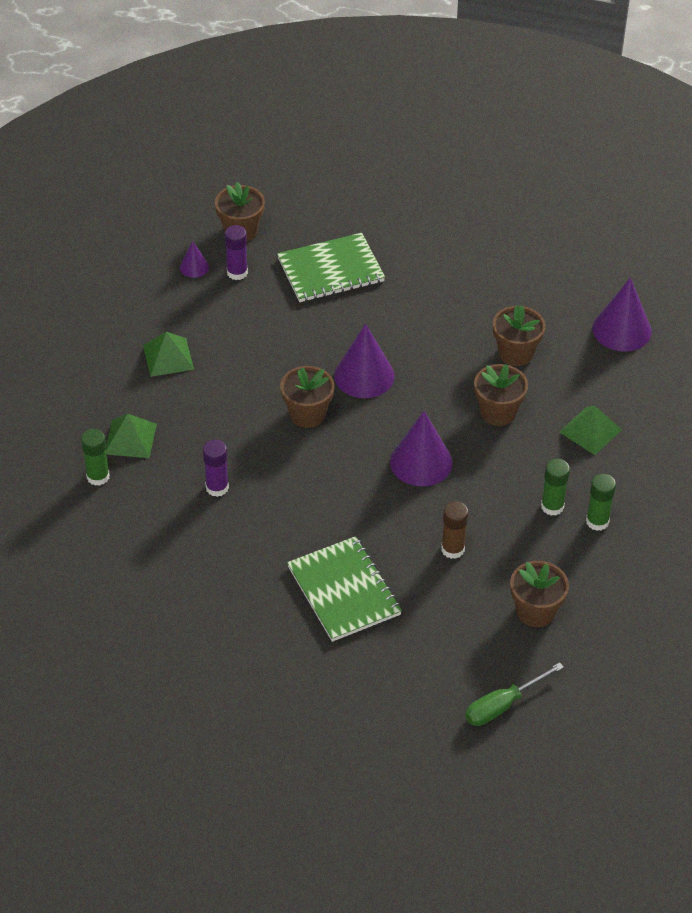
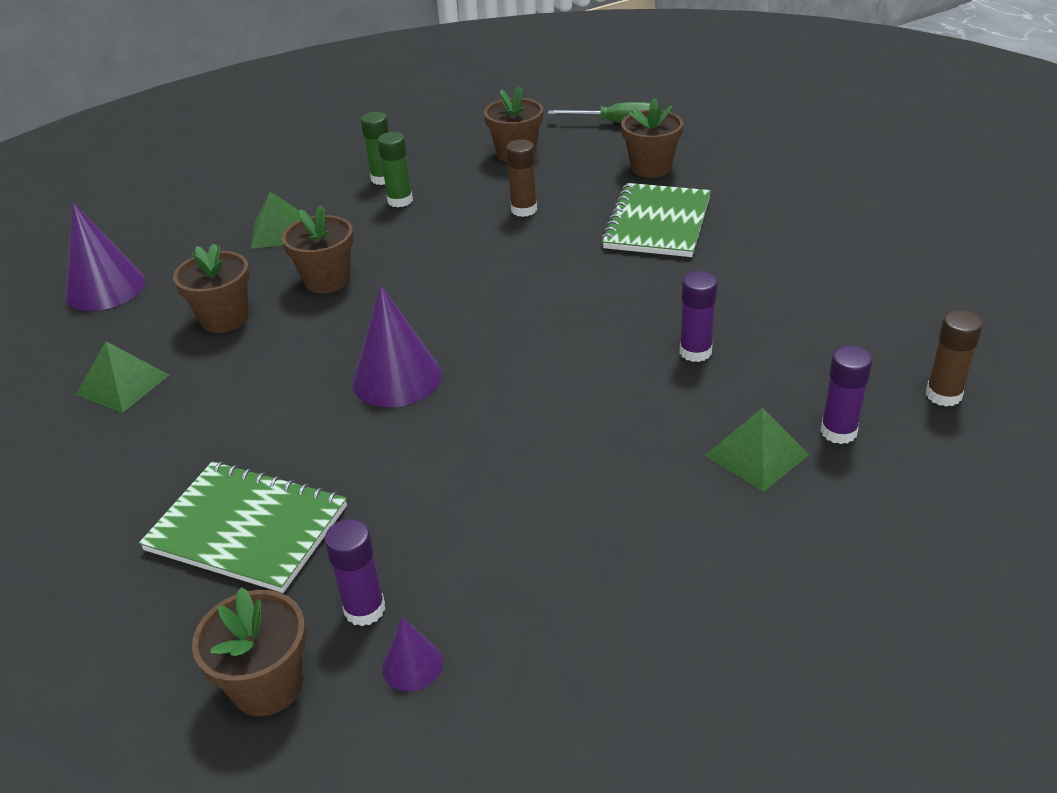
camera: 135 degrees left, 10 degrees down
green glue stick [81,429,110,486] -> purple glue stick [820,346,873,444]
green pyramid [143,332,194,377] -> green pyramid moved to [76,341,169,413]
brown flower pot [280,366,335,428] -> brown flower pot moved to [621,98,683,178]
purple cone [390,411,453,486] -> none
none -> brown glue stick [926,310,983,407]

